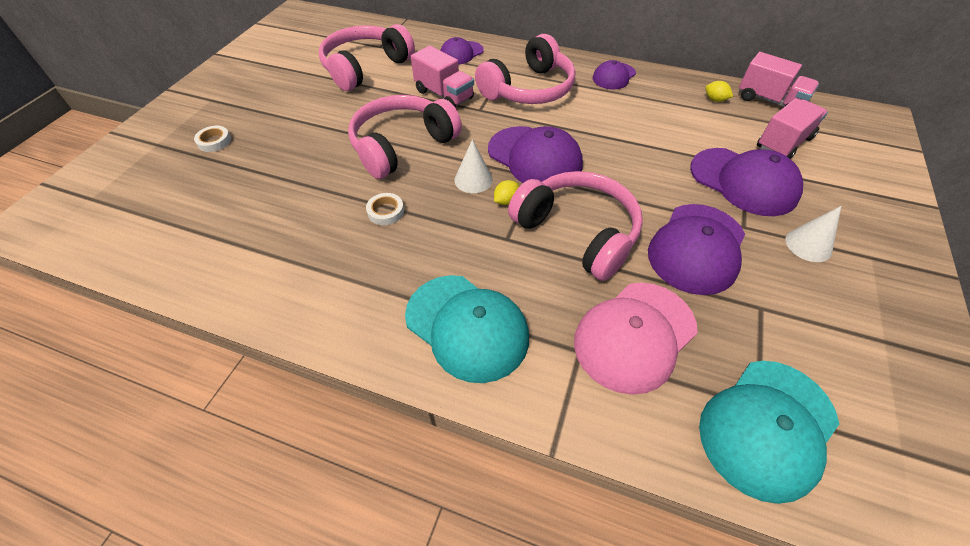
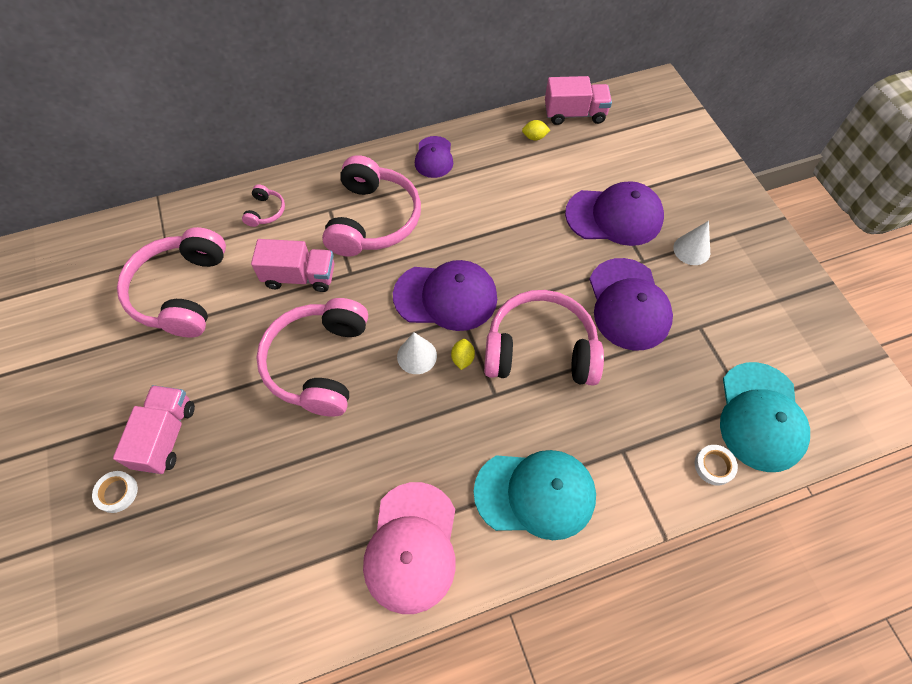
camera: 40 degrees left, 10 degrees up
white tape [366,193,404,225] -> white tape moved to [695,445,738,485]
purple cap [440,37,484,65] -> pink headphones [242,184,285,227]
pink cap [574,283,697,395] -> pink cap moved to [363,482,456,614]
pink truck [757,98,828,159] -> pink truck moved to [113,385,195,474]

